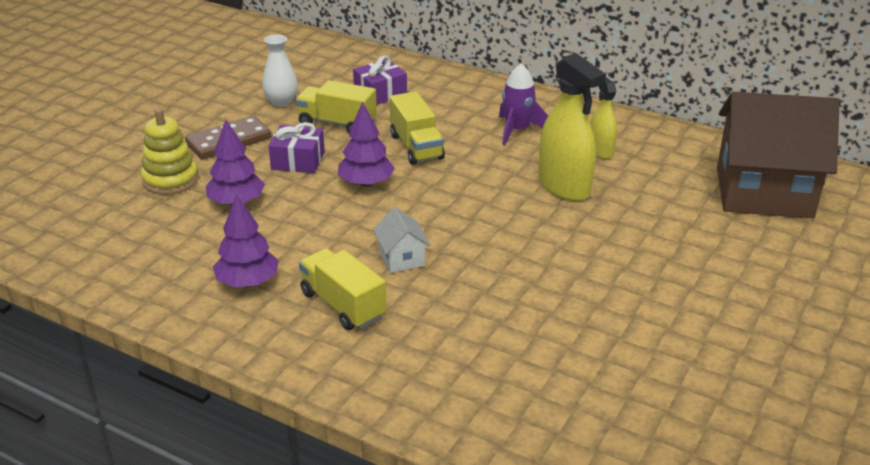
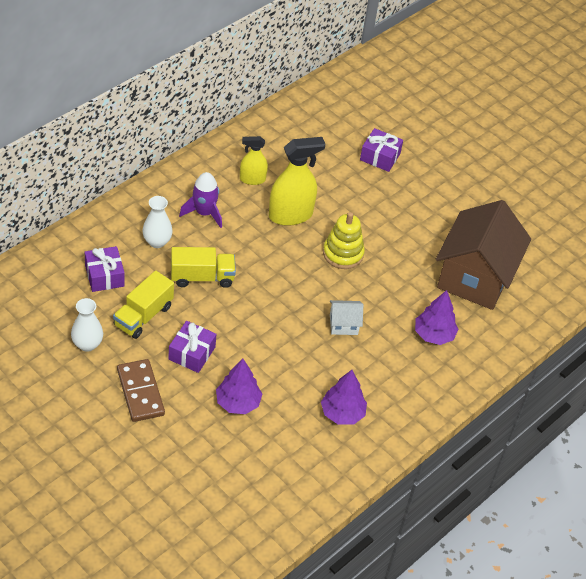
camera: 80 degrees left, 15 degrees up
yellow stacking toy [141,108,199,195] -> yellow stacking toy moved to [323,212,365,269]
yellow truck [299,248,387,330] -> none
purple tree [338,101,395,187] -> purple tree moved to [415,290,459,345]
brown house [717,92,840,218] -> brown house moved to [436,200,531,310]
none -> white vase [142,196,173,248]
none -> purple gift [360,128,403,172]

